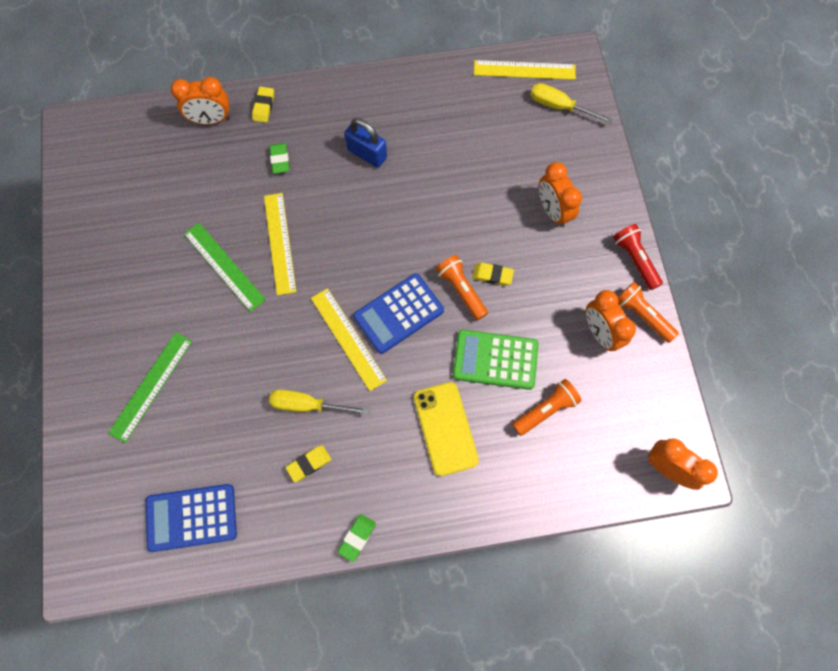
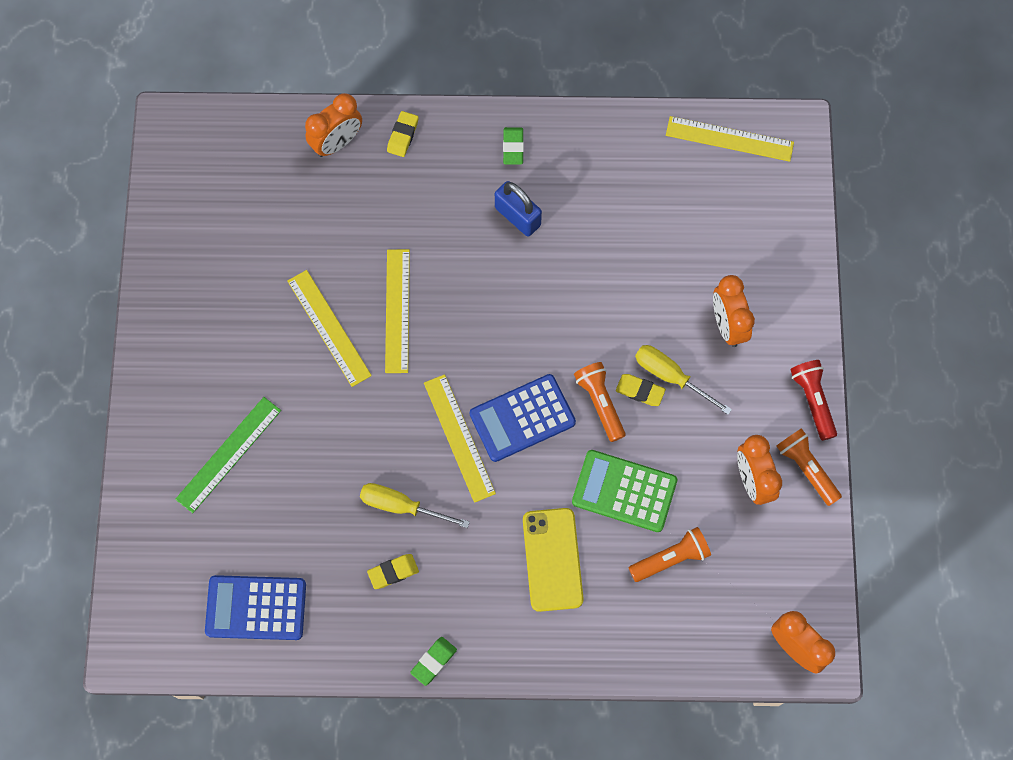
camera: 10 degrees right, 0 degrees up
orange clock [170,77,230,125] -> orange clock turned 45 degrees counterclockwise [305,93,362,157]
green ruler [184,223,266,312] -> yellow ruler [287,270,372,387]
green eraser [270,143,289,174] -> green eraser moved to [503,127,524,165]
yellow screwdriver [530,83,613,124] -> yellow screwdriver moved to [635,345,732,415]

